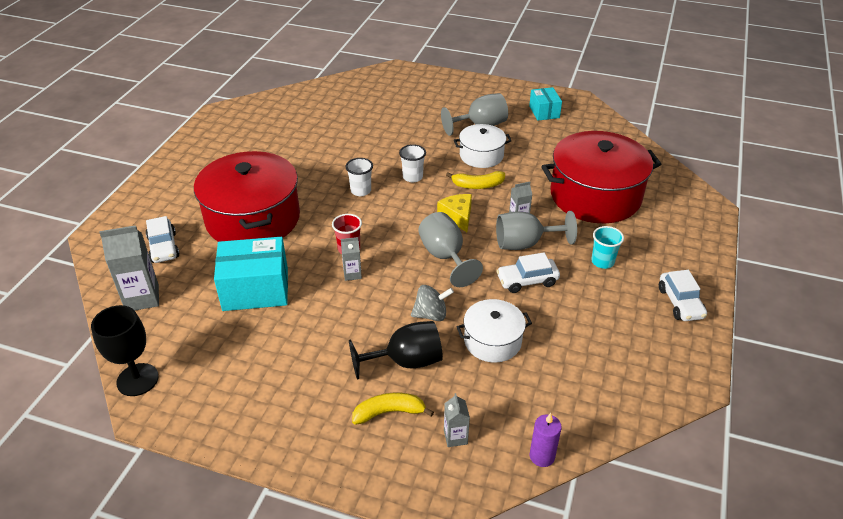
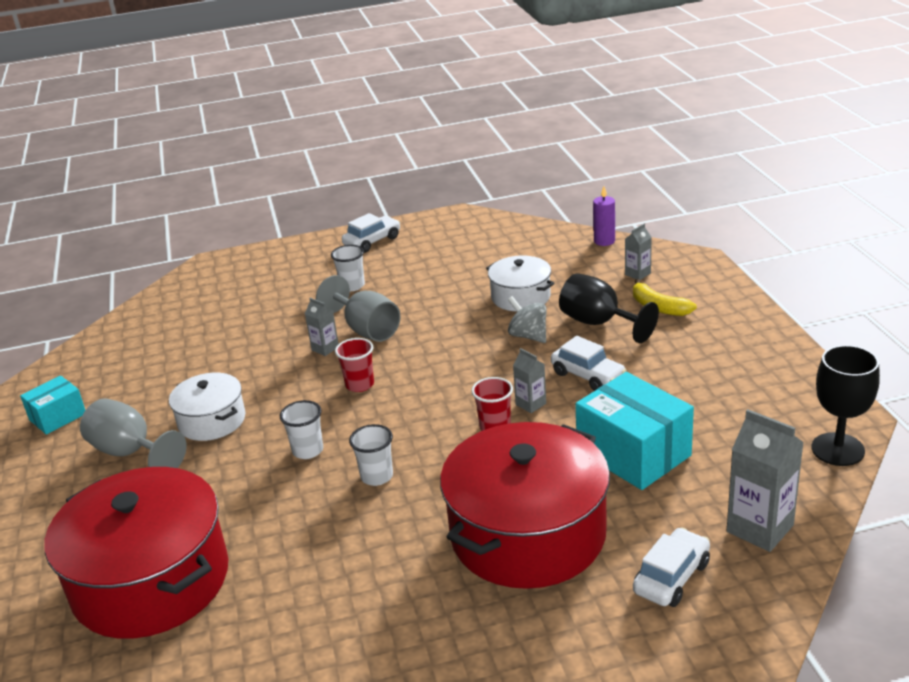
camera: 120 degrees left, 10 degrees down
grey goblet [418,212,483,287] -> none
yellow cheese [437,194,472,232] -> red cup [335,338,374,392]
yellow banana [446,171,505,189] -> none
white car [496,253,560,293] -> white car moved to [551,336,627,391]
red pot [541,131,661,223] -> red pot moved to [45,467,228,639]
turquoise cup [591,226,624,269] -> white cup [331,245,365,291]

